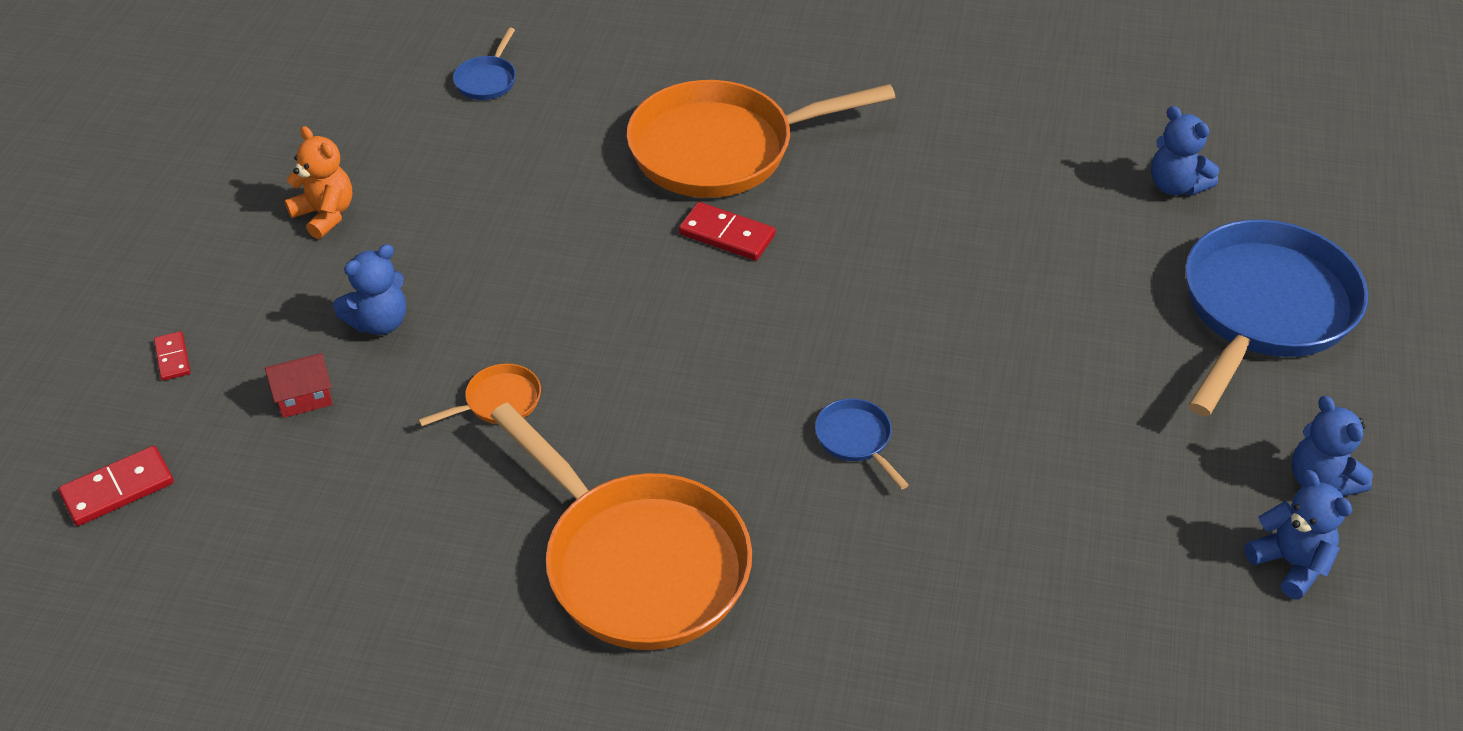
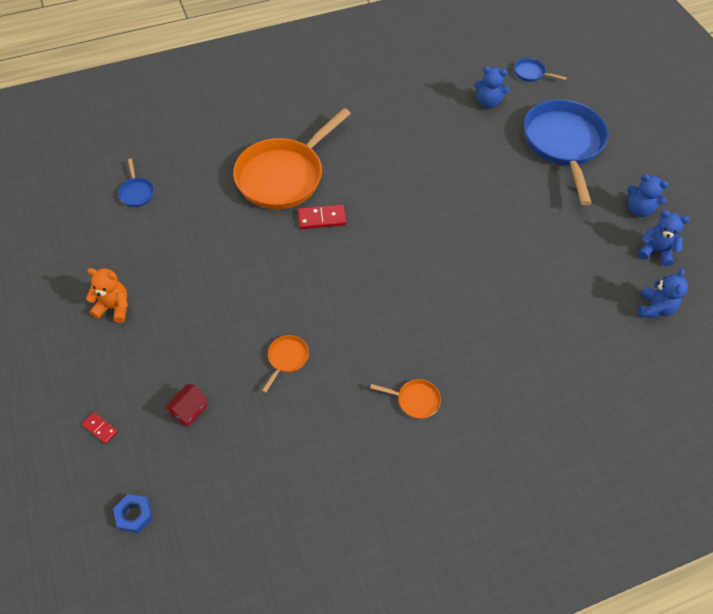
camera: 35 degrees left, 10 degrees up
red domino [58,446,174,526] -> blue nut [113,494,153,533]
blue teddy bear [333,244,406,335] -> blue teddy bear moved to [637,268,688,318]
orange pan [490,403,752,650] -> orange pan [370,379,441,419], size x0.40
blue pan [815,398,909,489] -> blue pan moved to [514,58,567,82]

